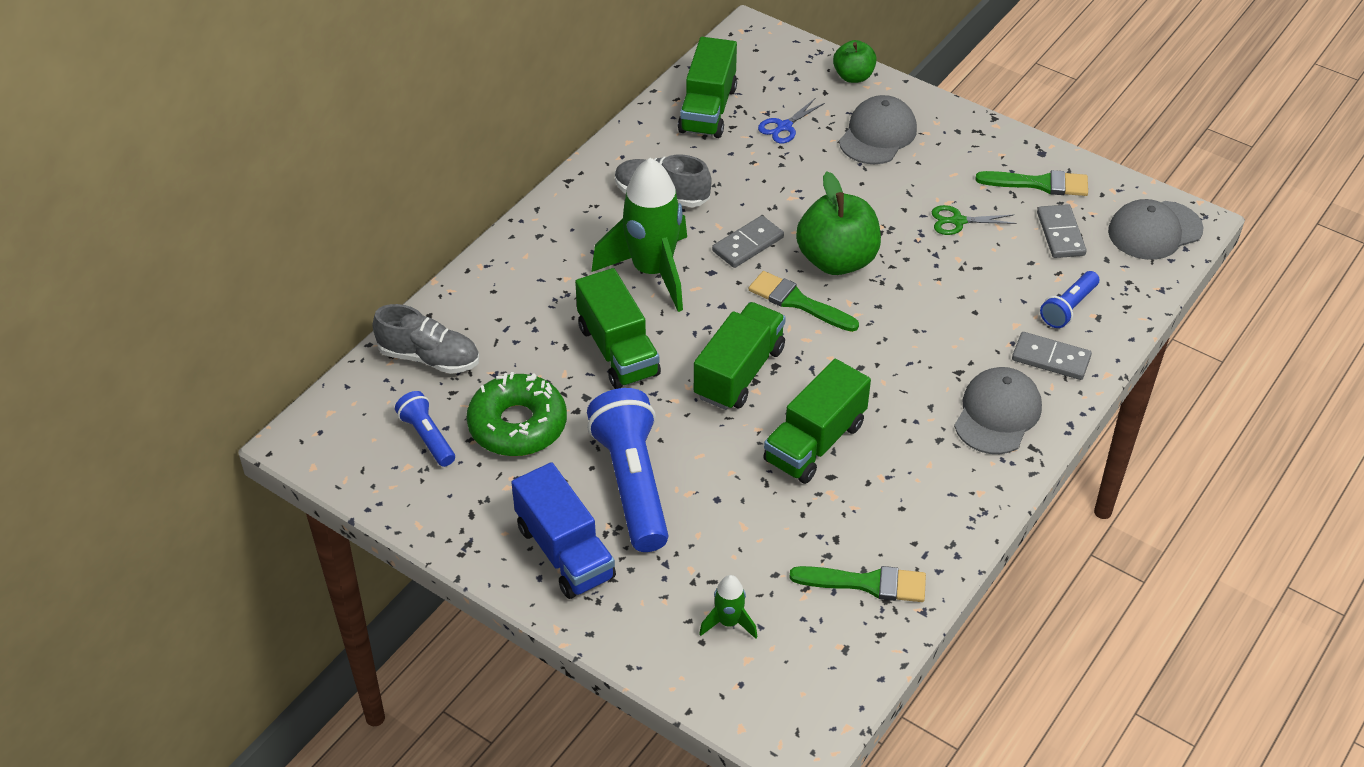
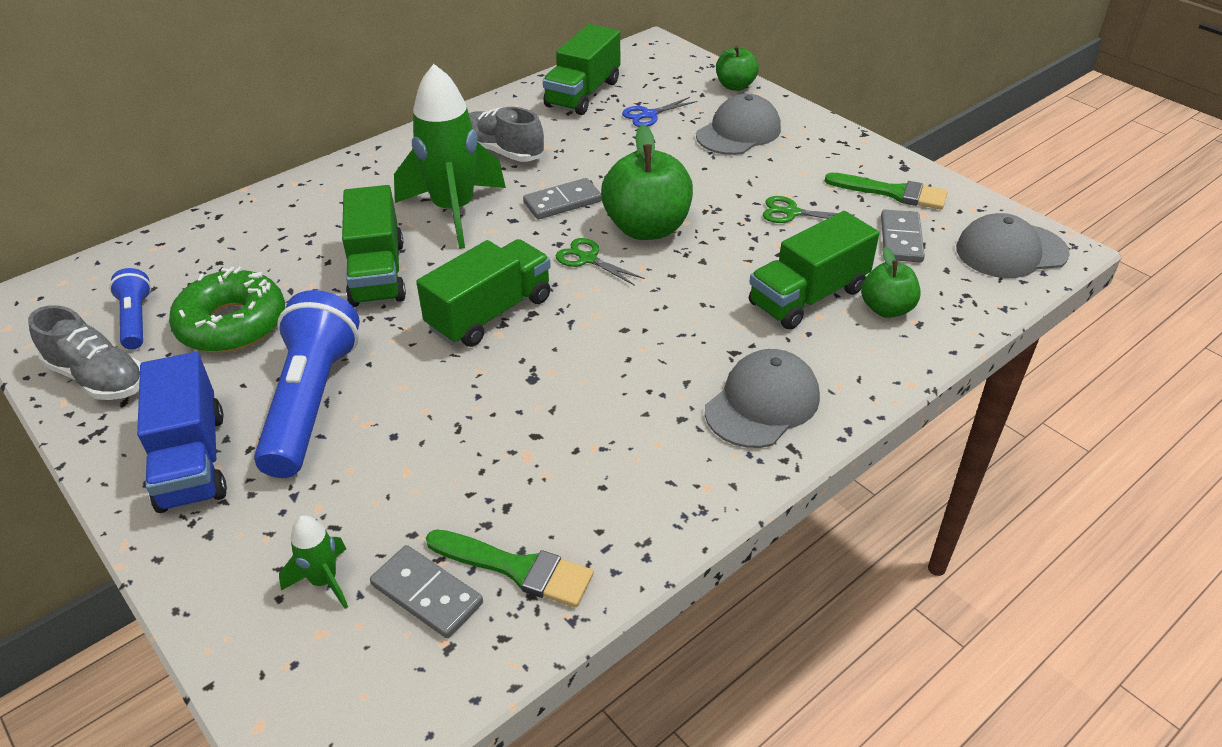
camera: 15 degrees right, 5 degrees down
grey shoe [372,304,479,374] -> grey shoe moved to [28,305,141,400]
green brush [749,271,859,332] -> green scissors [556,238,645,286]
green truck [763,359,871,484] -> green truck moved to [749,211,879,330]
grey domino [1012,332,1092,380] -> grey domino moved to [370,545,483,638]
blue flashlight [1040,271,1099,328] -> green apple [861,247,921,318]

